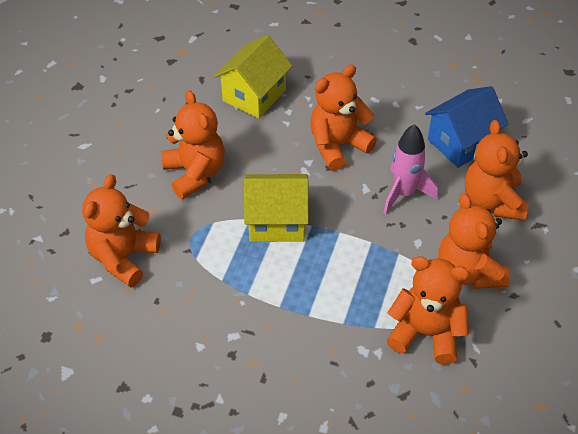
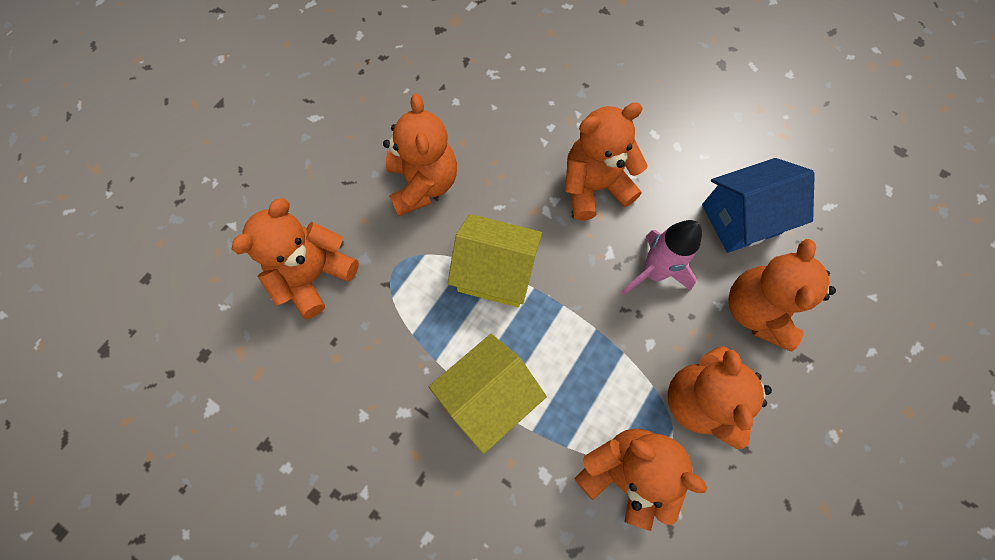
camera: 15 degrees right, 20 degrees up
yellow house [214,35,292,118] -> yellow house moved to [429,334,547,454]

